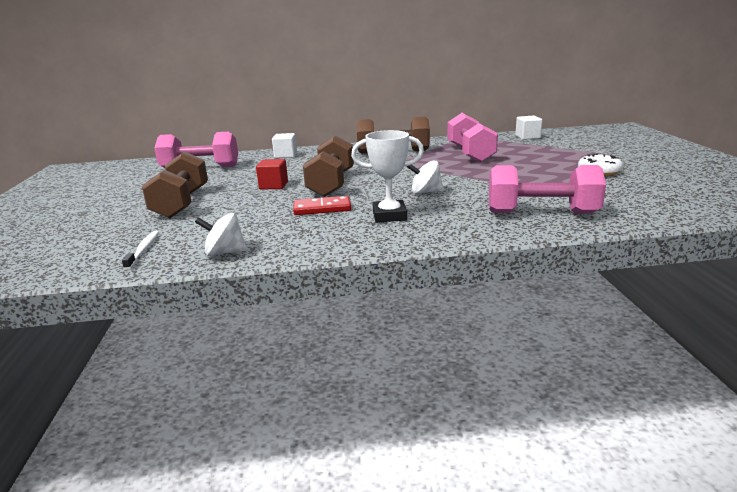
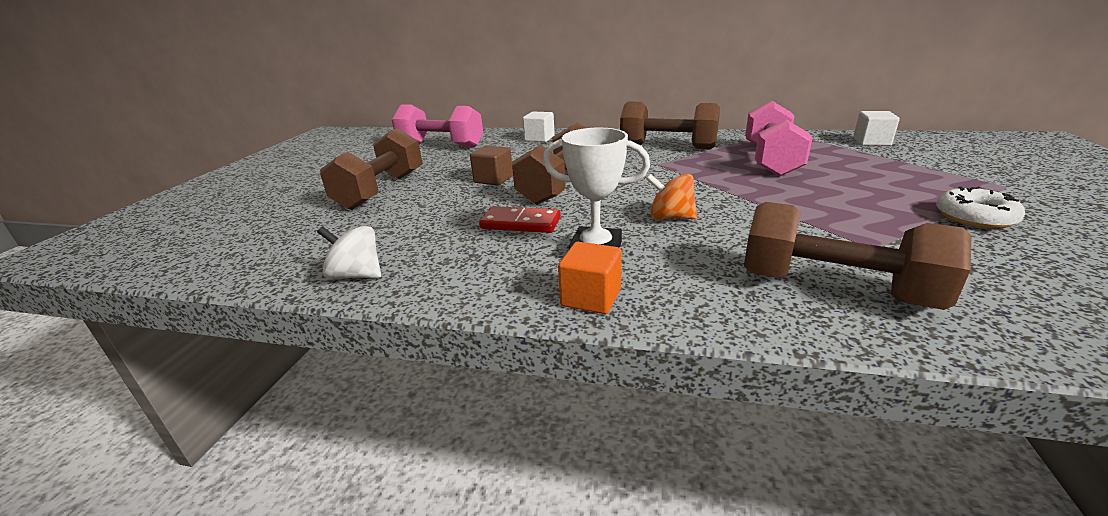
camera: 20 degrees right, 5 degrees up
white toothbrush [122,231,159,270] -> none
red cube [256,159,288,189] -> brown cube [470,146,513,186]
white spinning top [406,161,444,194] -> orange spinning top [646,174,697,219]
pink dumbbell [489,165,606,214] -> brown dumbbell [744,202,972,310]
none -> orange cube [558,242,622,314]

